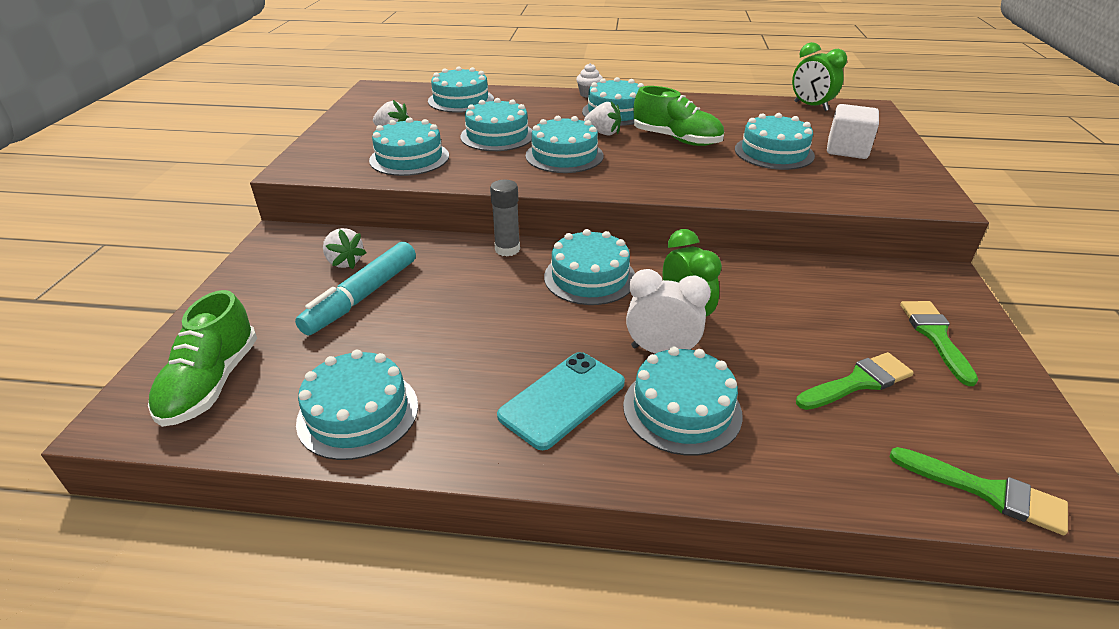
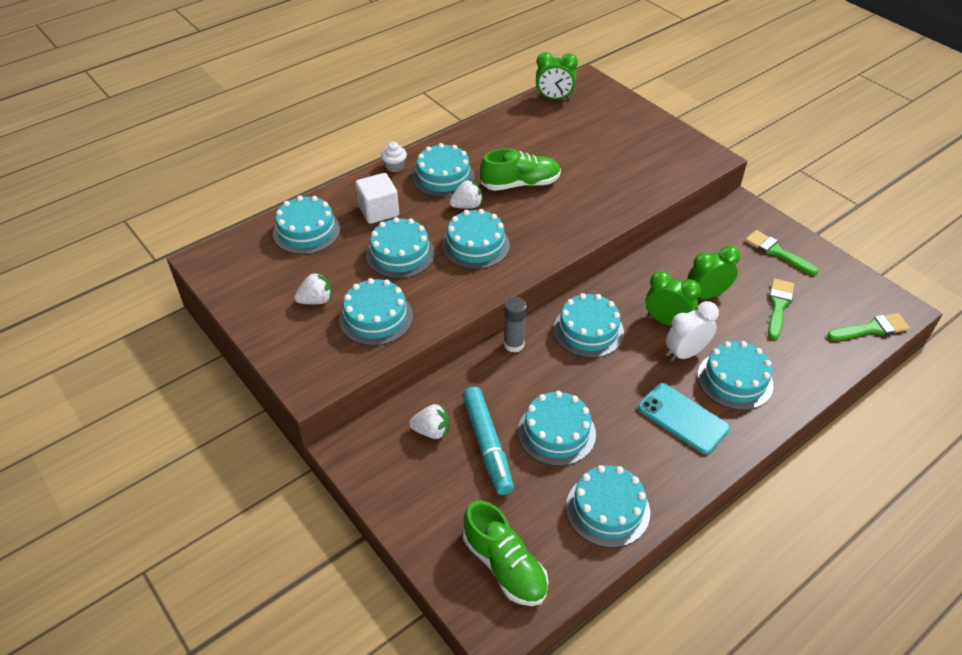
camera: 45 degrees left, 10 degrees up
turquoise phone [497,352,625,450] -> turquoise phone turned 45 degrees counterclockwise [638,383,730,454]
turquoise cake [735,113,815,170] -> turquoise cake moved to [518,391,596,466]
white cube [827,104,879,159] -> white cube moved to [355,173,399,224]
none -> green clock [687,245,740,299]

